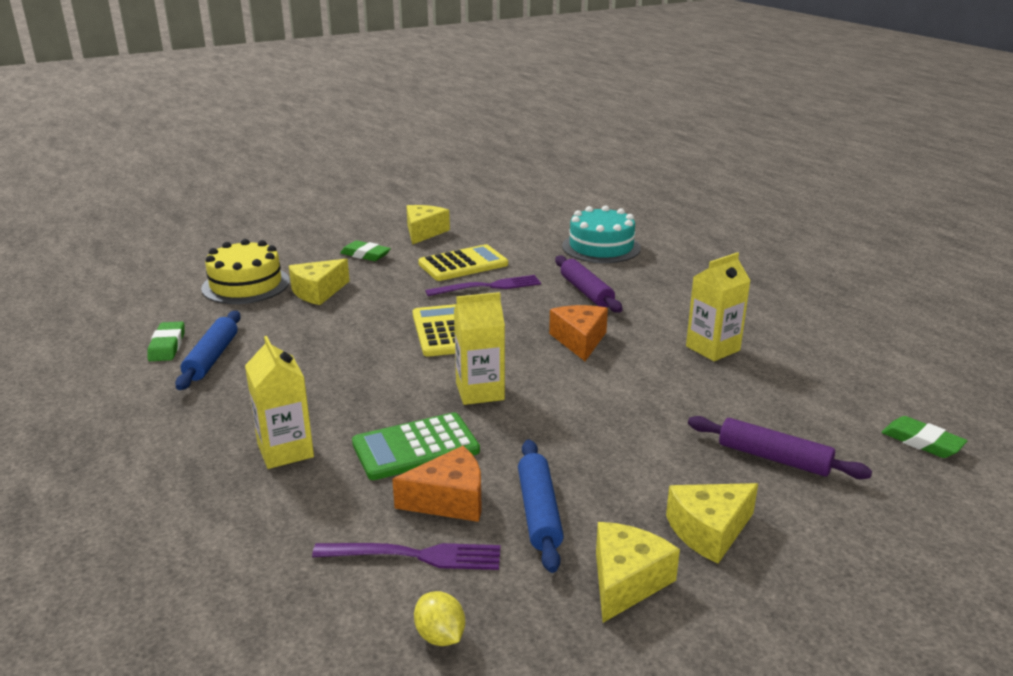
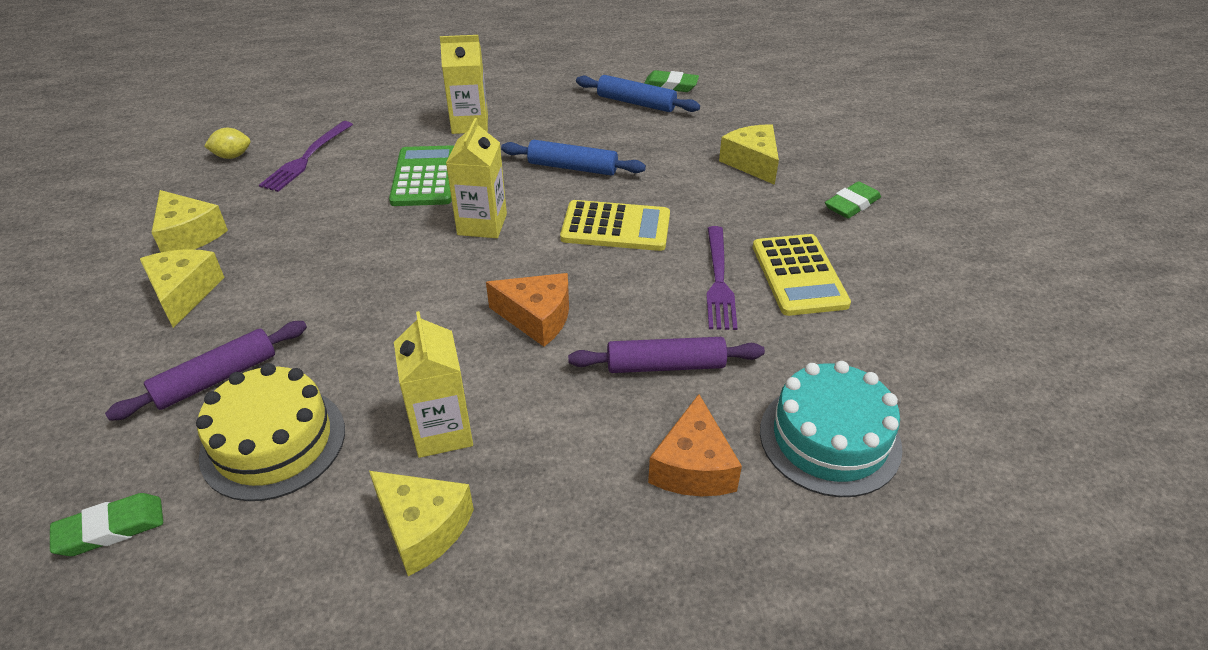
camera: 110 degrees right, 15 degrees up
yellow cake [201,239,290,304] -> yellow cake moved to [196,363,345,501]
orange cheese [392,446,482,522] -> orange cheese moved to [648,394,742,496]
yellow cheese [406,205,450,245] -> yellow cheese moved to [369,471,474,576]
blue rolling pin [518,439,564,573] -> blue rolling pin moved to [501,140,646,176]

